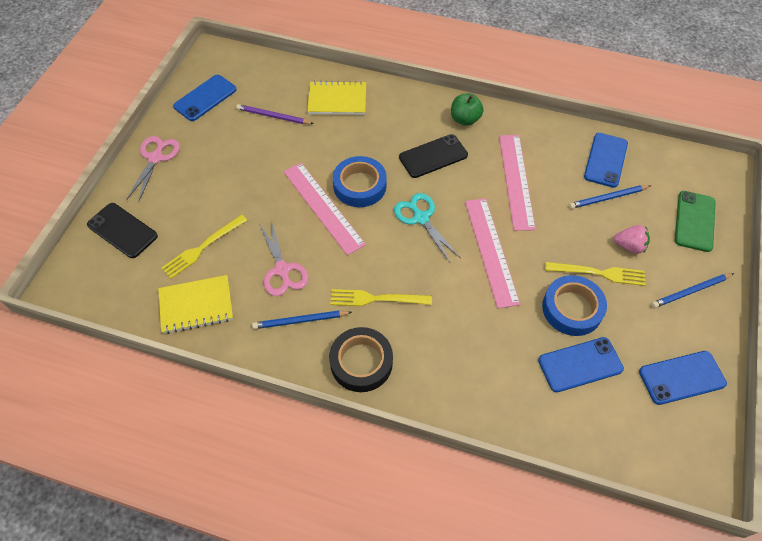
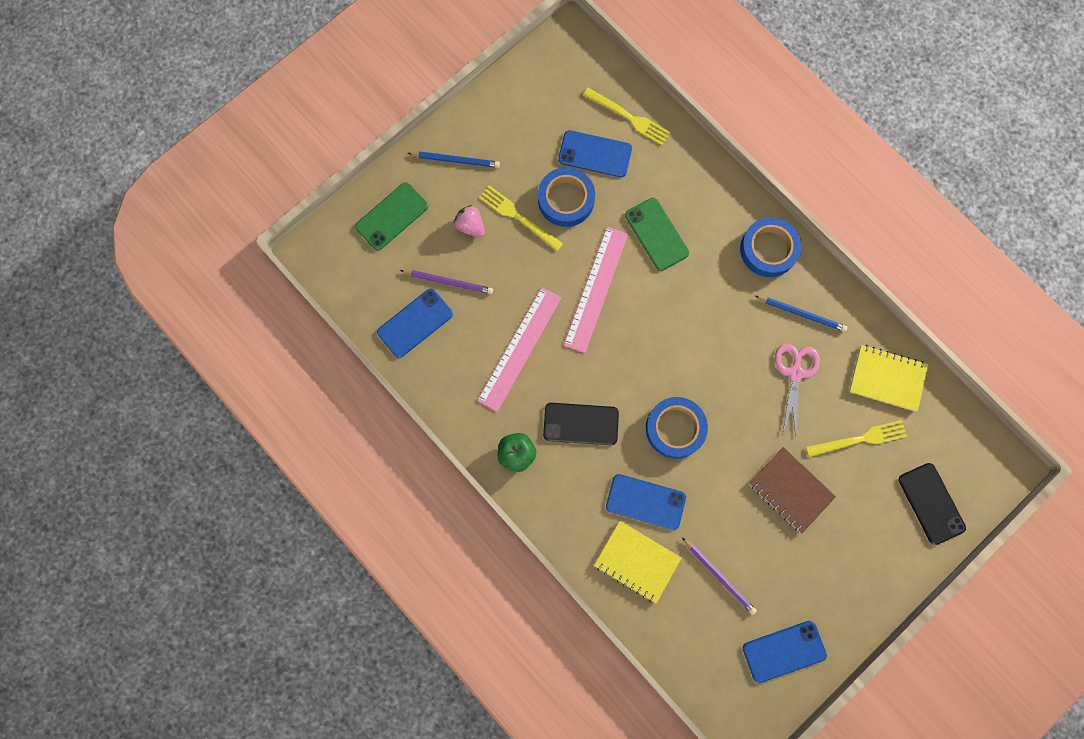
camera: 150 degrees left, 20 degrees up
pink scissors [126,136,180,203] -> none
pink ruler [283,163,366,255] -> none
black tape [329,327,393,392] -> blue tape [740,217,802,277]
yellow fork [330,289,432,306] -> yellow fork moved to [583,88,670,145]
turquoise scissors [394,193,461,262] -> none
blue pencil [569,185,651,209] -> purple pencil [400,270,493,294]
blue phone [639,351,727,405] -> blue phone moved to [606,474,686,530]
none -> green phone [625,198,689,271]
none -> brown notebook [749,447,836,533]

